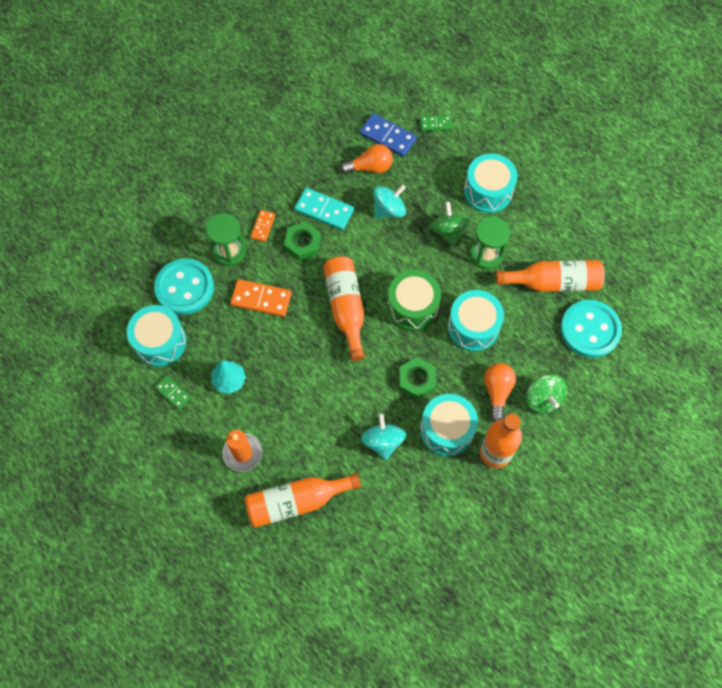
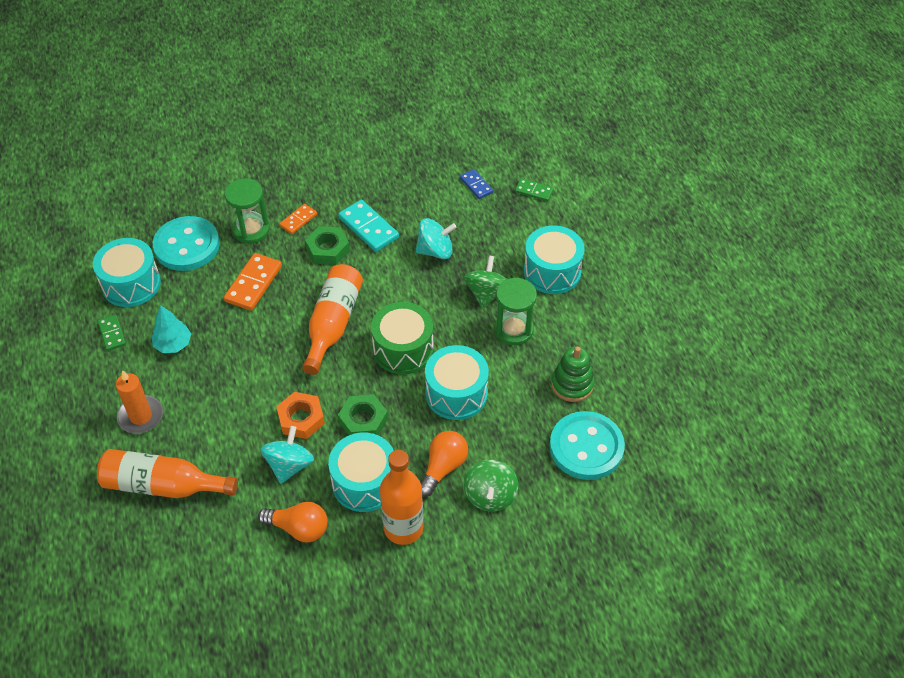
camera: 25 degrees right, 15 degrees down
orange domino [230,279,292,317] -> orange domino turned 75 degrees clockwise [224,253,282,311]
orange light bulb [341,144,393,174] -> orange light bulb moved to [258,502,328,543]
blue domino [360,113,417,157] -> blue domino [460,169,493,199], size x0.59
orange bottle [495,260,605,292] -> green stacking toy [551,346,595,402]
none -> orange nut [276,392,325,439]

